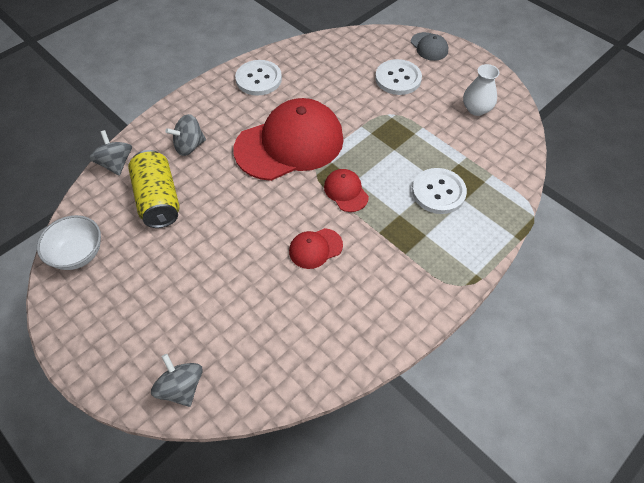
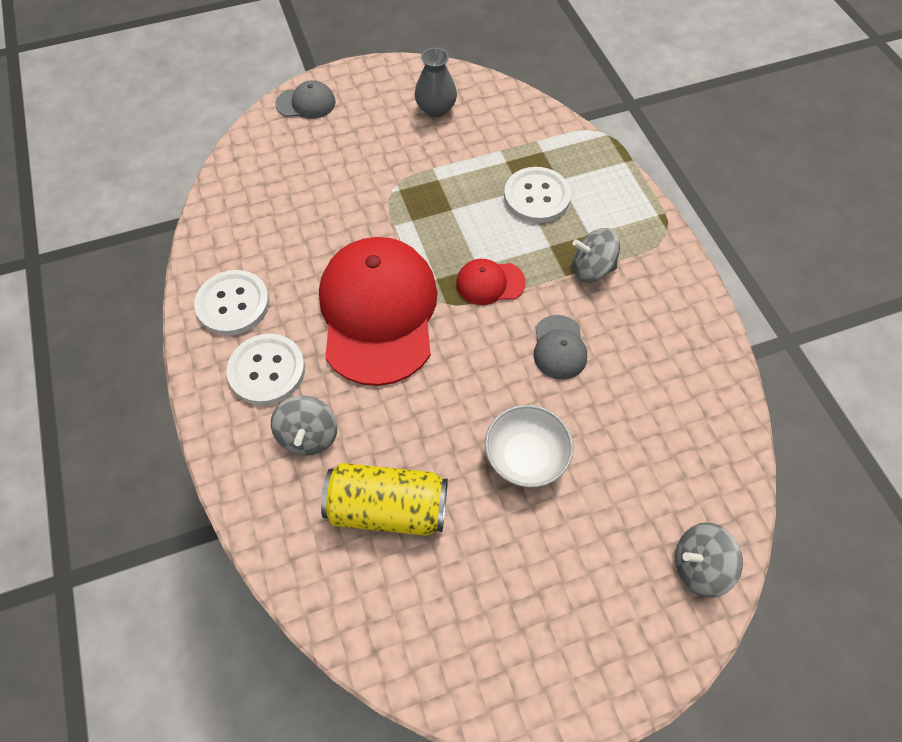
camera: 65 degrees left, 5 degrees up
white bowl [37,215,101,270] -> white bowl moved to [485,405,574,488]
grey spinning top [89,130,132,176] -> grey spinning top moved to [572,228,620,282]
red cap [289,228,343,269] -> grey cap [533,315,587,380]
white button [375,59,422,95] -> white button moved to [226,334,305,405]
white vase [463,64,500,116] -> grey vase [415,48,457,117]

